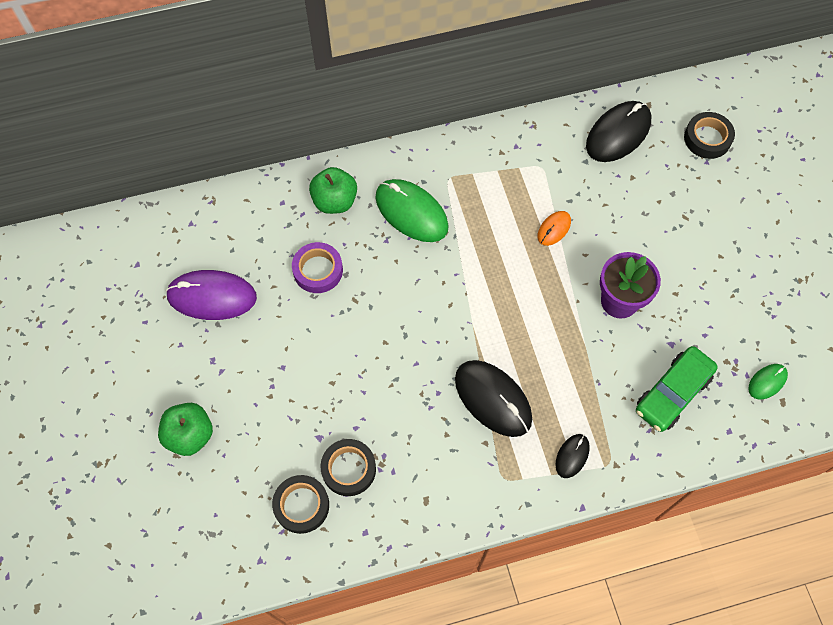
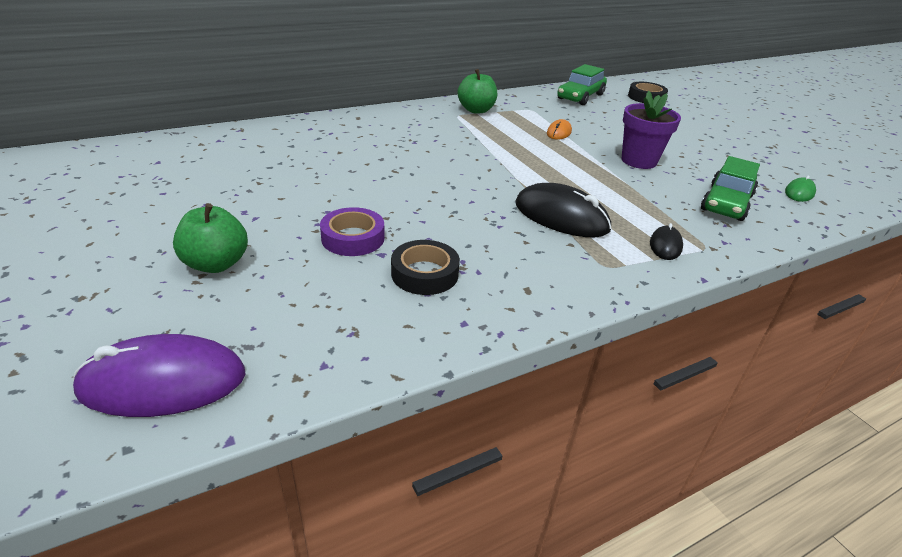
camera: 15 degrees left, 30 degrees down
purple mouse [165,270,257,320] -> purple mouse moved to [73,334,245,417]
black tape [272,475,329,534] -> none
purple tape [292,242,343,293] -> purple tape moved to [320,207,385,256]
green apple [309,167,357,214] -> green apple moved to [458,69,497,113]
green mouse [375,179,449,242] -> none
black mouse [586,101,651,162] -> green car [557,64,607,105]

